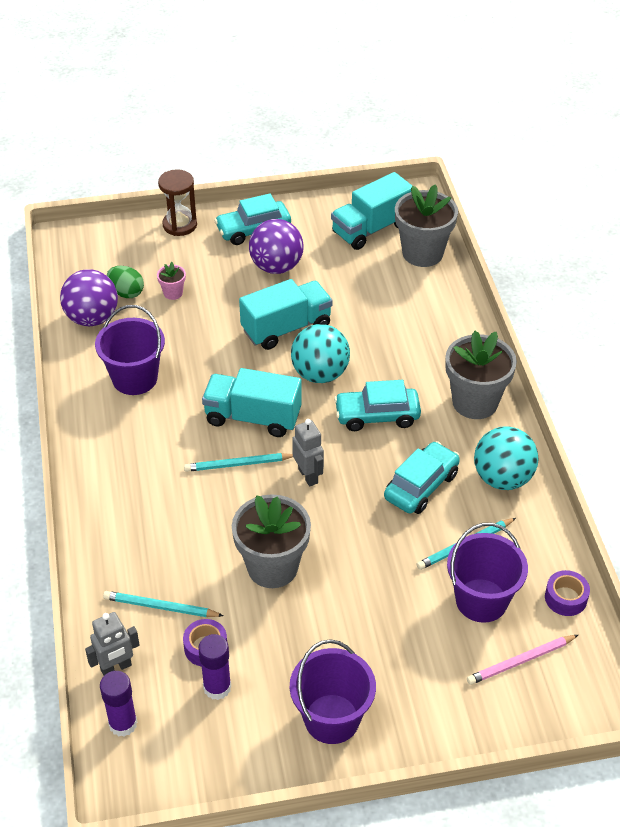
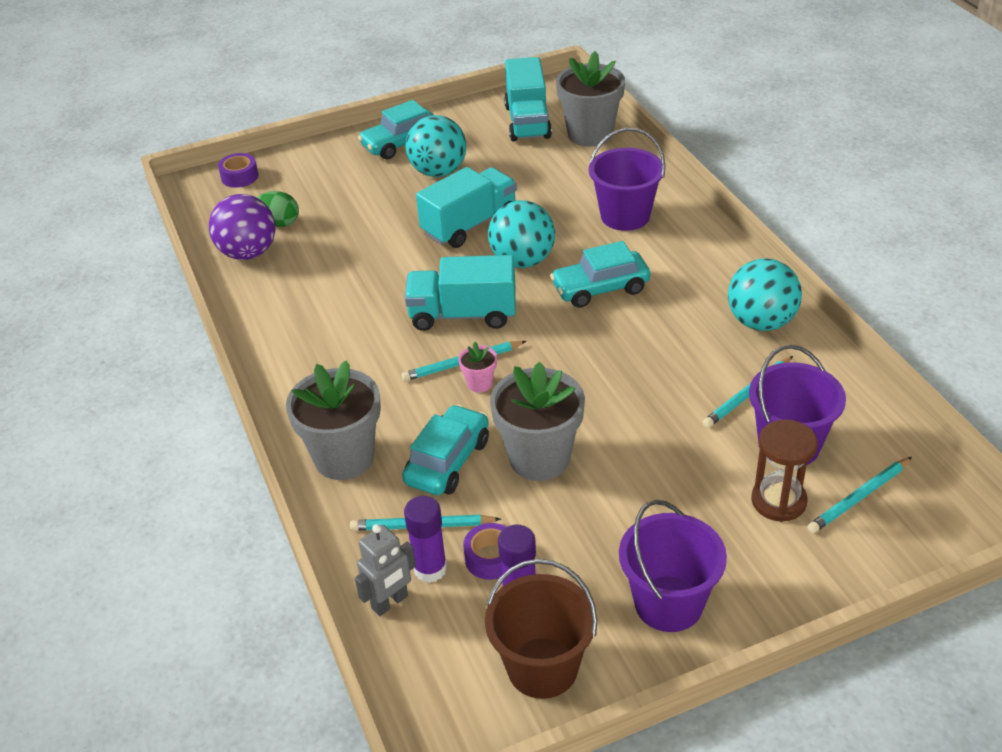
camera: 10 degrees left, 5 degrees down
purple bucket [95,305,165,395] -> purple bucket moved to [589,128,666,231]
purple glue stick [100,671,137,737] -> purple glue stick moved to [404,496,447,583]
pink flower pot [157,262,186,300] -> pink flower pot moved to [458,342,497,392]
brown hourglass [158,169,197,236] -> brown hourglass moved to [751,419,818,522]
purple ball [249,219,304,274] -> turquoise ball [405,115,466,177]
grey robot [292,419,324,486] -> none
turquoise truck [331,172,412,250] -> turquoise truck turned 45 degrees counterclockwise [504,57,552,142]
turquoise car [384,441,460,514] -> turquoise car moved to [402,404,489,495]
grey flower pot [445,331,517,419] -> grey flower pot moved to [286,360,381,480]
pink pencil [467,635,578,685] -> turquoise pencil [807,457,912,533]
purple tape [545,570,590,616] -> purple tape moved to [218,153,258,188]
none -> brown bucket [485,559,597,699]

